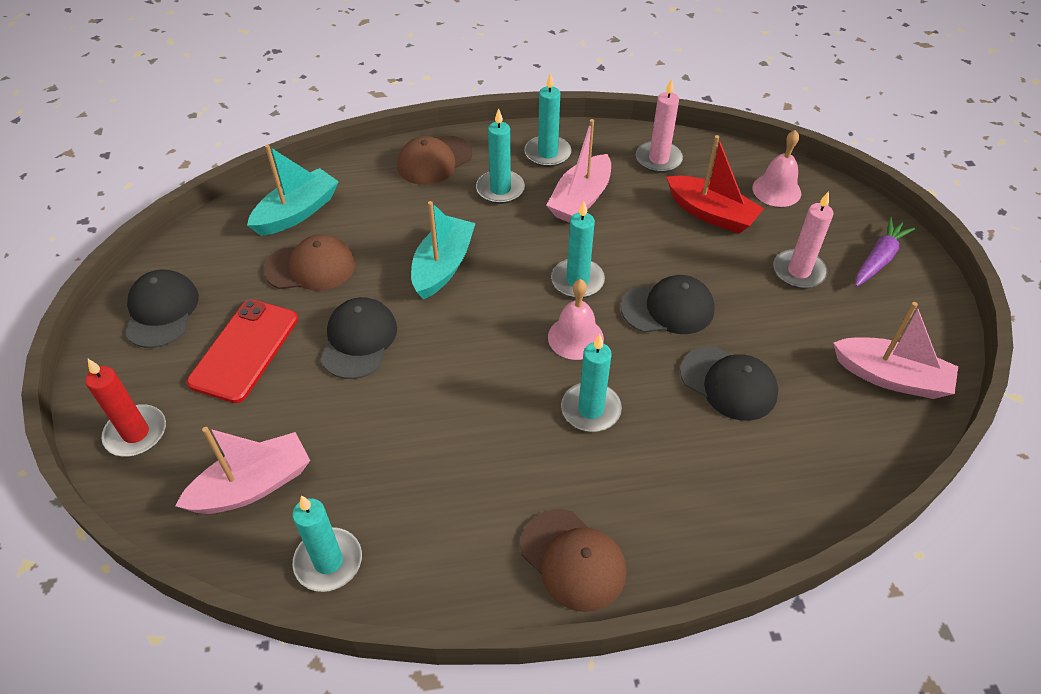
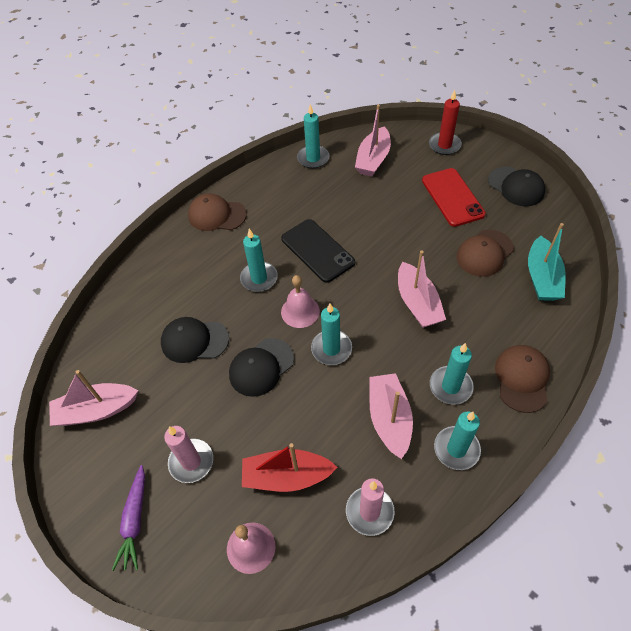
camera: 145 degrees right, 5 degrees up
black cap [320,297,397,379] -> none
turquoise boat [411,201,475,299] -> pink boat [398,250,446,328]
none -> black phone [281,219,355,283]

